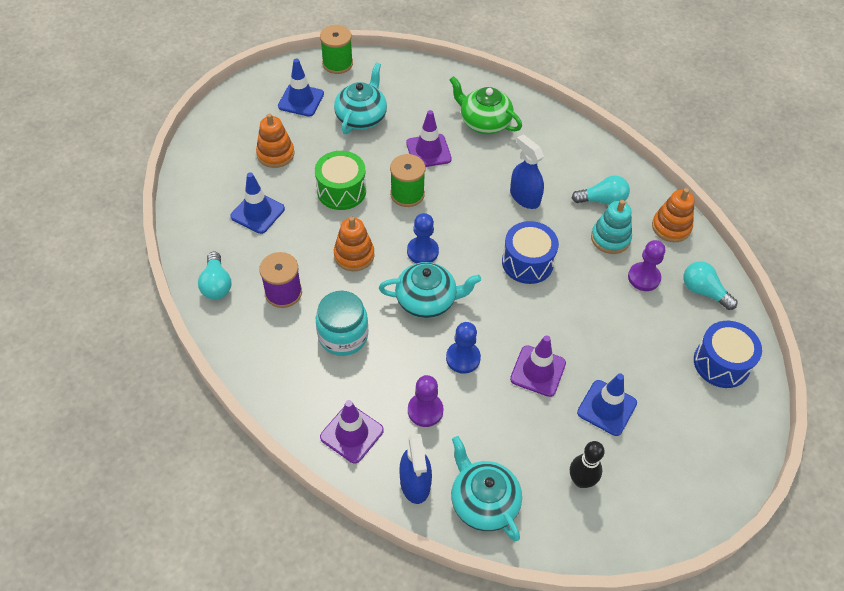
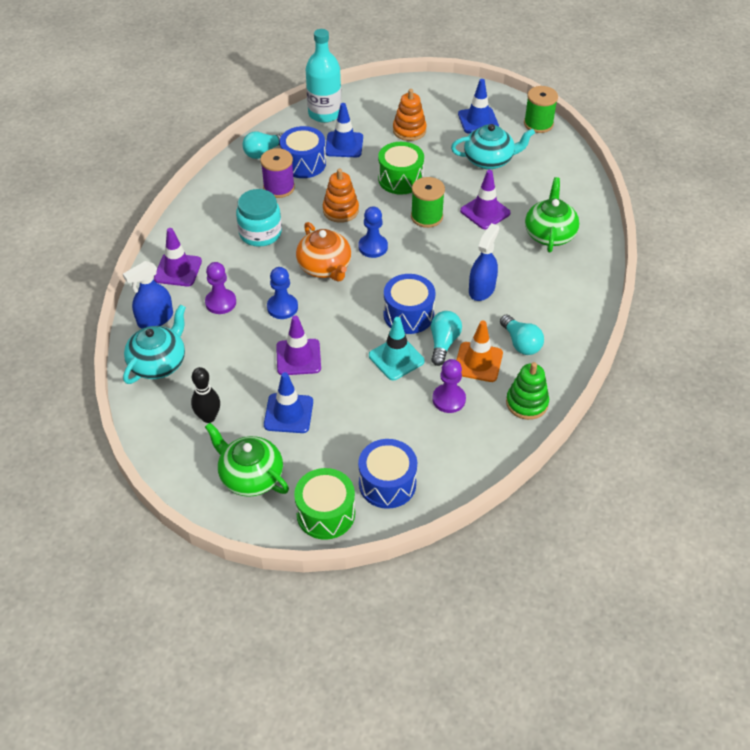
camera: 65 degrees right, 5 degrees down
turquoise teapot [379,262,481,318] -> orange teapot [296,222,351,281]
turquoise stacking toy [591,200,632,254] -> orange traffic cone [456,320,503,382]
orange stacking toy [652,188,695,242] -> green stacking toy [506,362,549,420]
turquoise light bulb [683,261,737,310] -> turquoise light bulb moved to [431,311,462,366]
none -> green teapot [205,423,289,497]
none -> blue drum [280,126,326,178]
none -> green drum [294,468,355,540]
none -> turquoise bottle [306,29,342,123]
none -> turquoise traffic cone [369,317,425,380]

